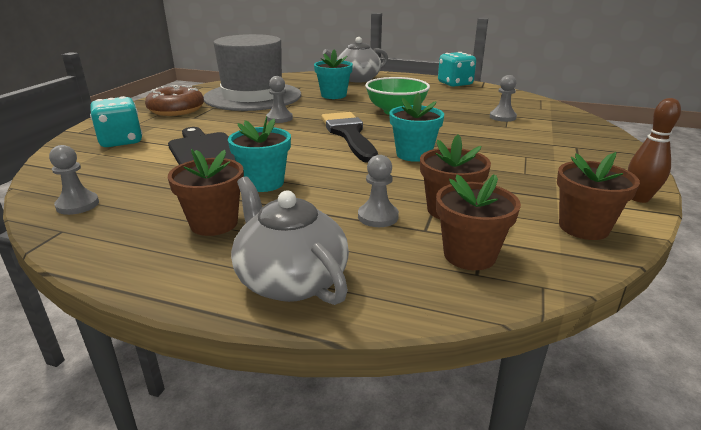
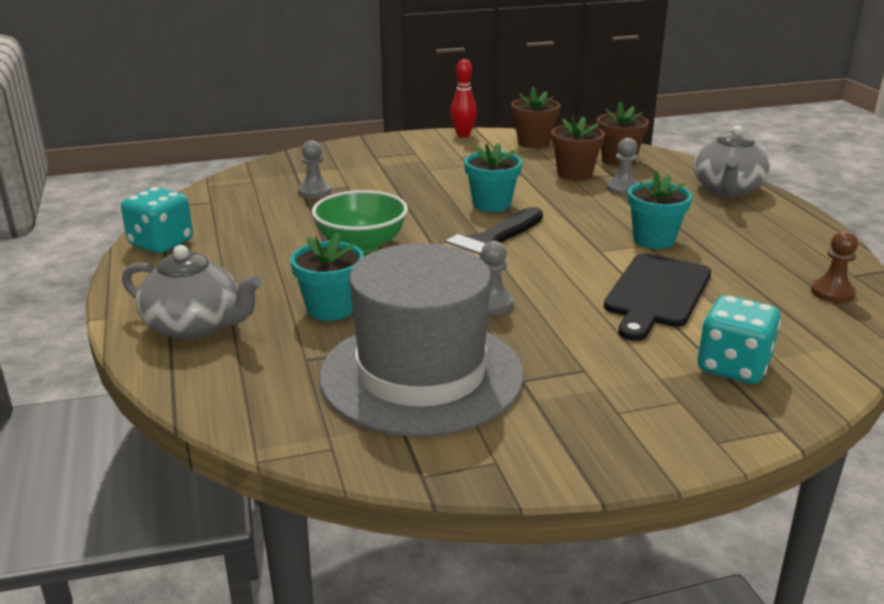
camera: 125 degrees left, 0 degrees up
grey pawn [49,145,99,215] -> brown pawn [811,231,858,303]
brown donut [145,85,204,116] -> none
brown flower pot [168,149,244,236] -> none
brown bowling pin [628,98,681,203] -> red bowling pin [450,59,477,137]

